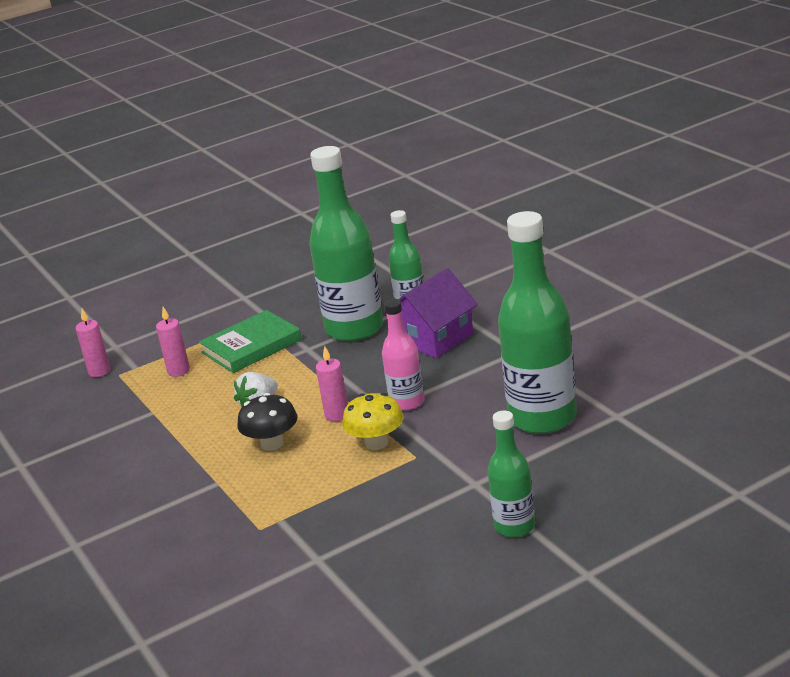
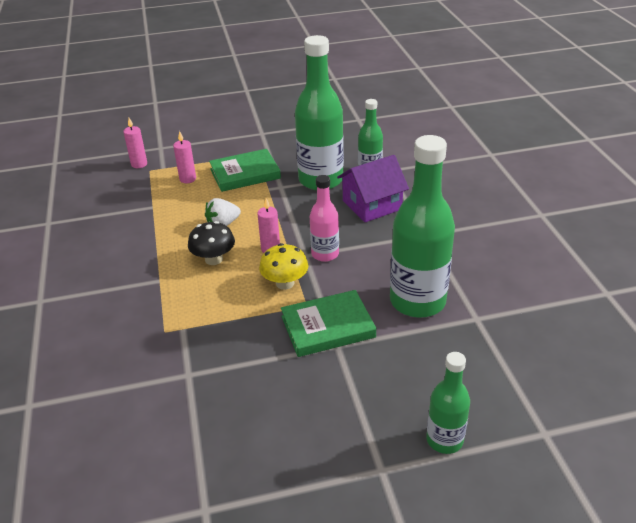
camera: 15 degrees right, 10 degrees up
green bottle [488,411,535,537] -> green bottle moved to [426,352,470,454]
none -> green book [281,290,376,357]

